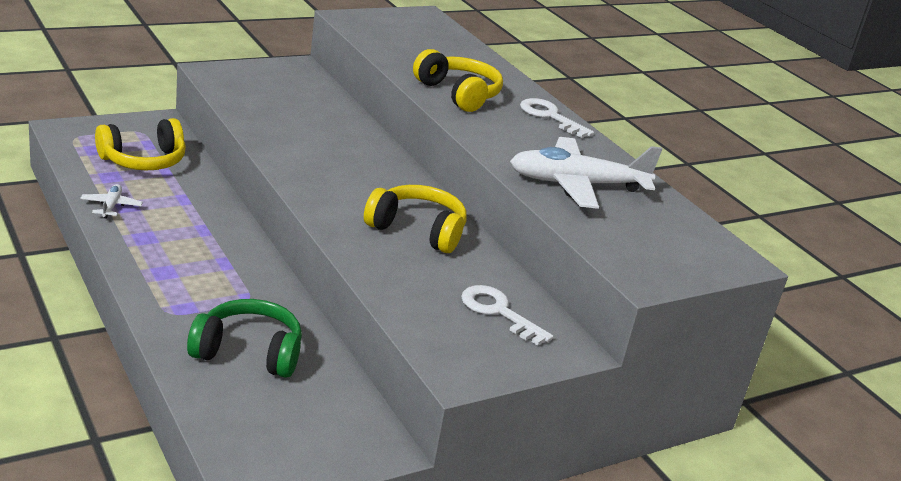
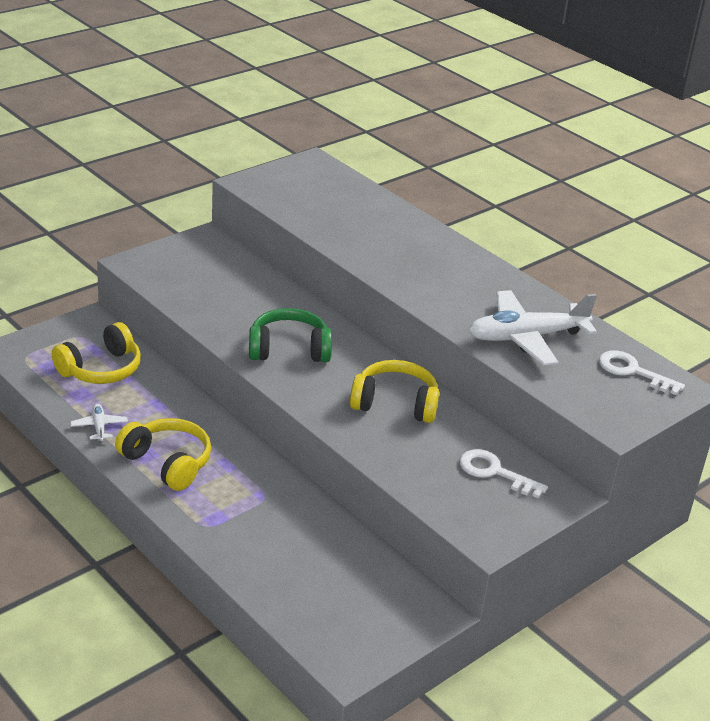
camera: 10 degrees left, 5 degrees up
green headphones [187,299,302,378] -> green headphones moved to [249,308,332,362]
yellow headphones [413,49,503,112] -> yellow headphones moved to [115,418,211,491]
white key [520,98,594,138] -> white key moved to [599,350,685,395]

